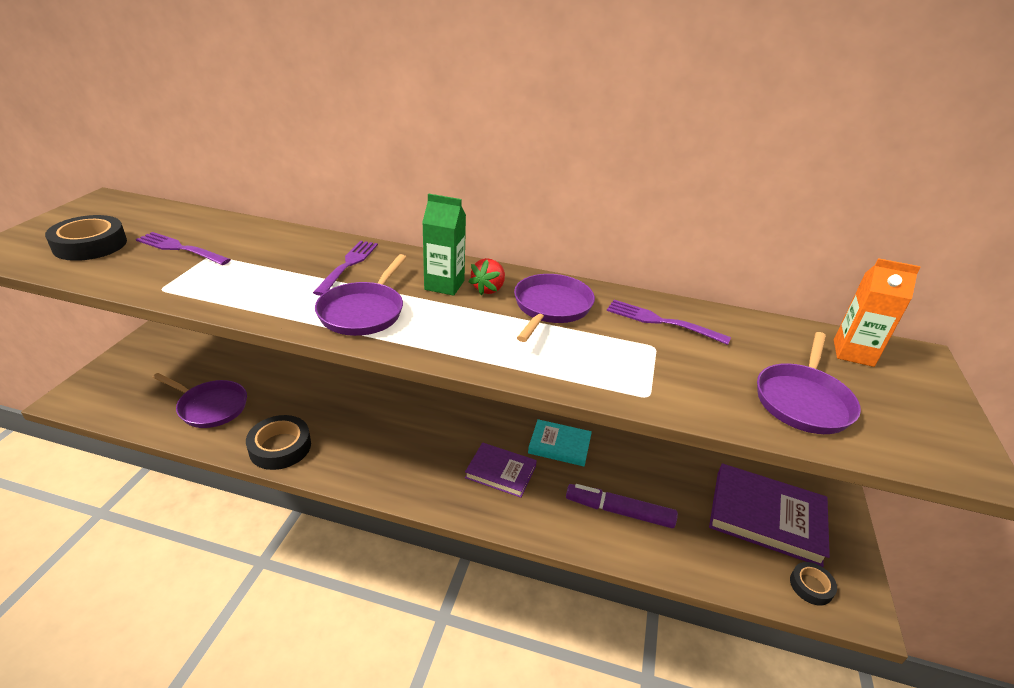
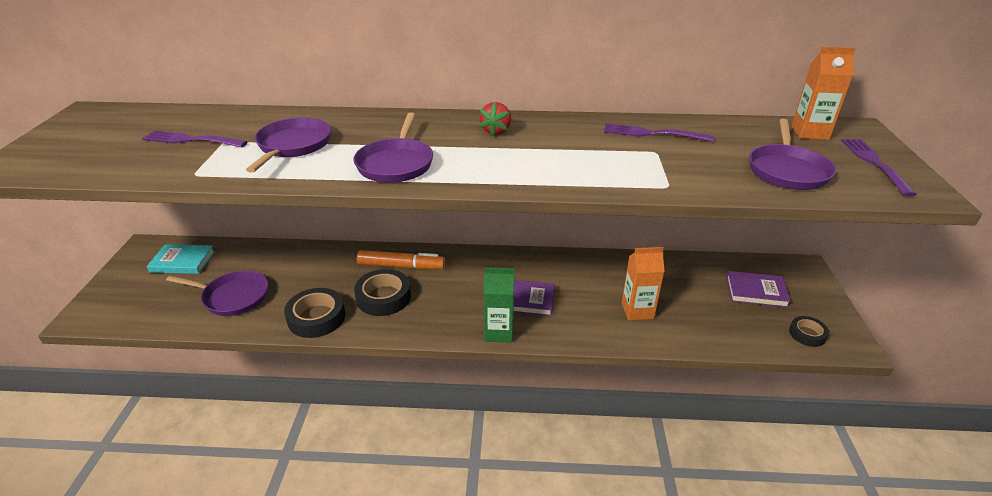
camera: 10 degrees left, 0 degrees up
black tape [45,215,127,261] -> black tape moved to [354,269,411,316]
purple fork [313,241,378,296] -> purple fork moved to [841,139,917,196]
green carton [422,194,466,296] -> green carton moved to [484,267,514,343]
purple pan [514,274,595,342] -> purple pan moved to [246,117,331,173]
turquoise book [528,419,592,466] -> turquoise book moved to [147,244,215,274]
purple marker [566,484,678,528] -> orange carton [622,247,665,320]
purple book [709,463,830,567] -> purple book [726,271,791,308], size x0.59
none -> orange marker [357,250,445,270]

